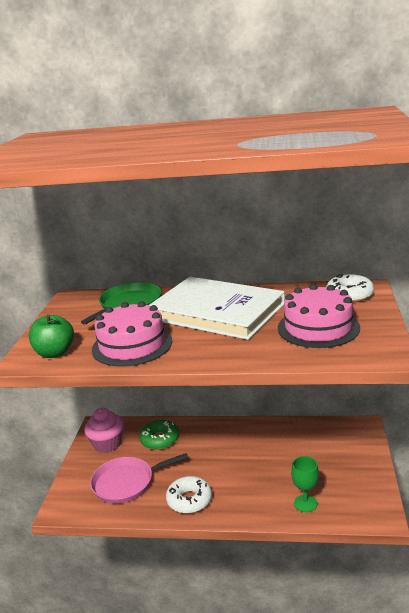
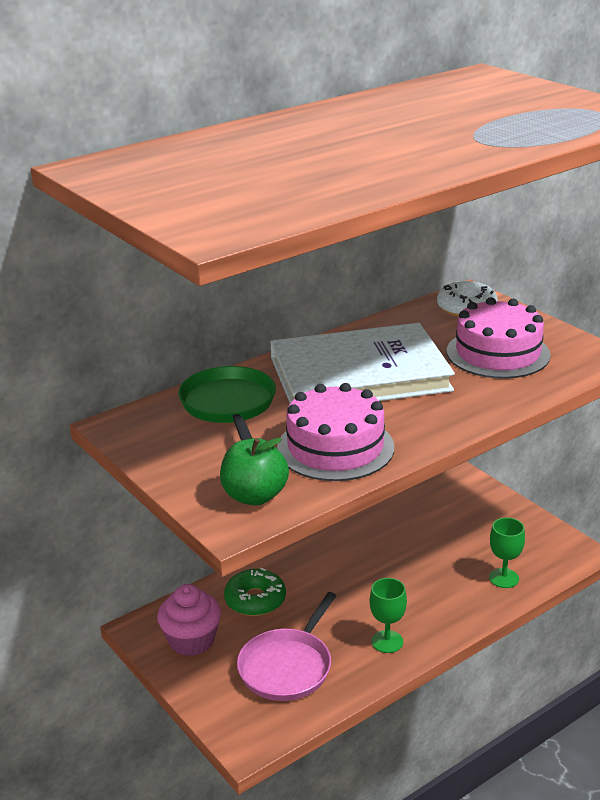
camera: 45 degrees left, 5 degrees up
white donut [166,476,212,514] -> green goblet [370,578,407,653]

